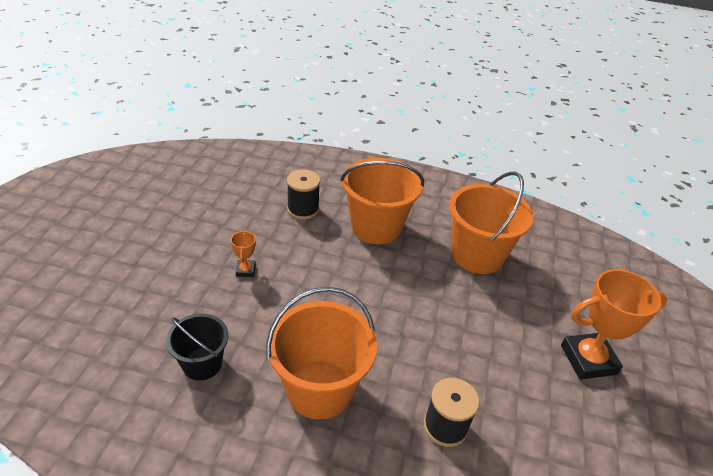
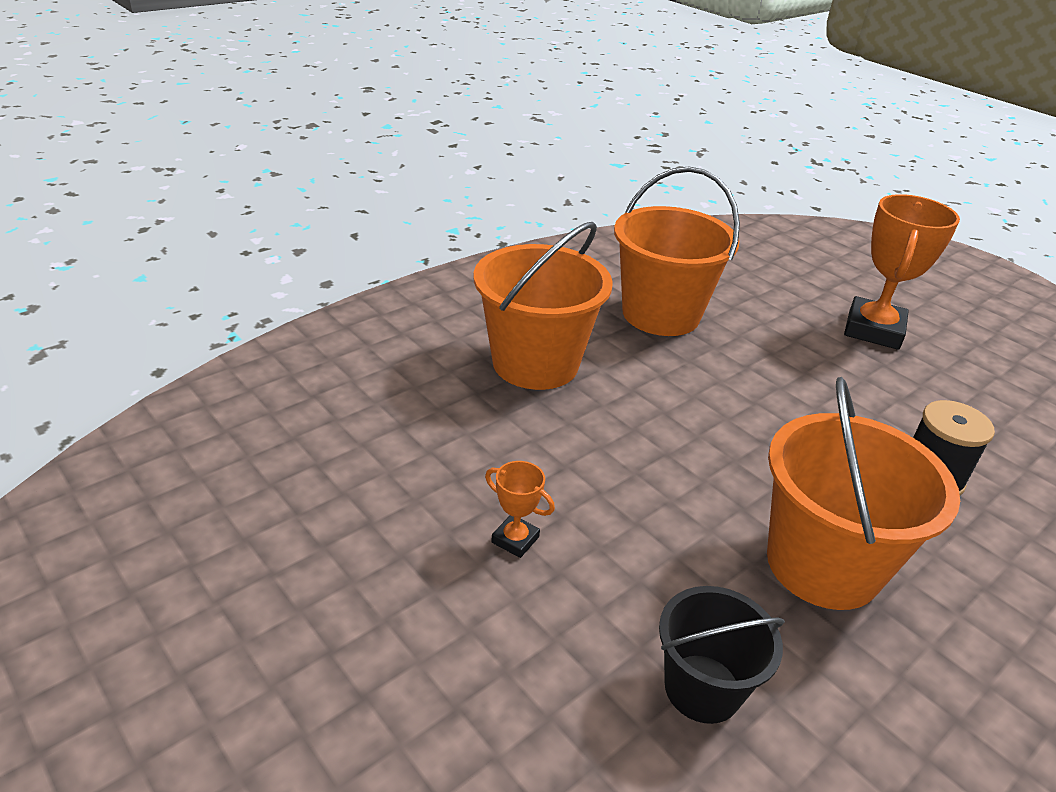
camera: 55 degrees left, 5 degrees down
black spool [287,169,320,219] -> none

